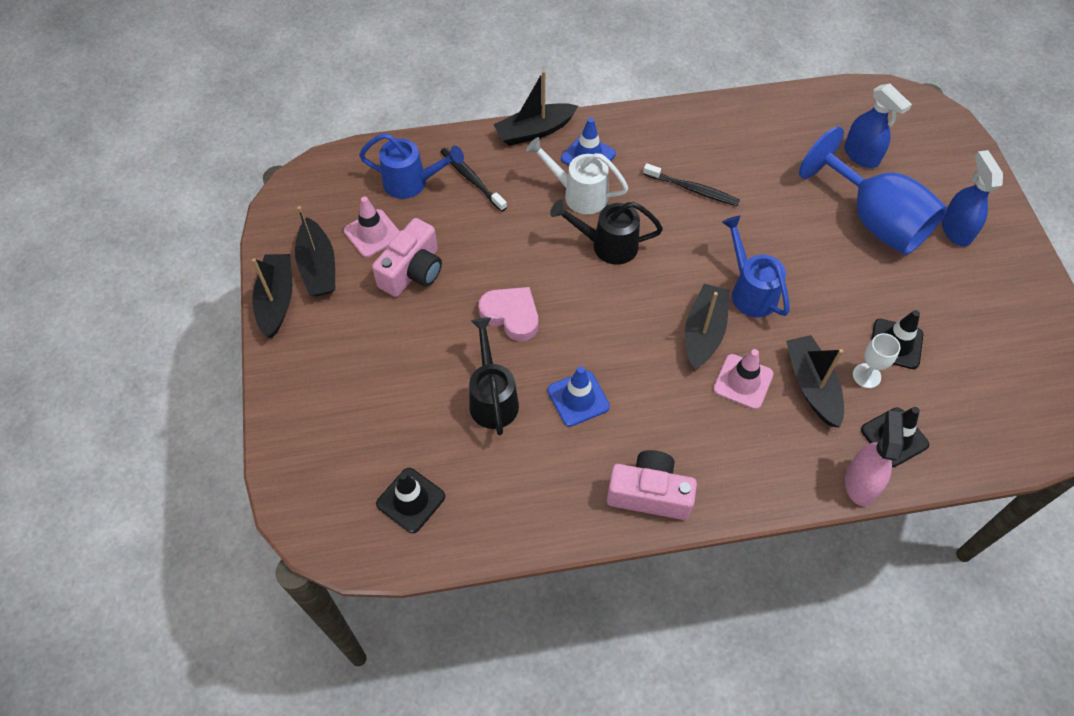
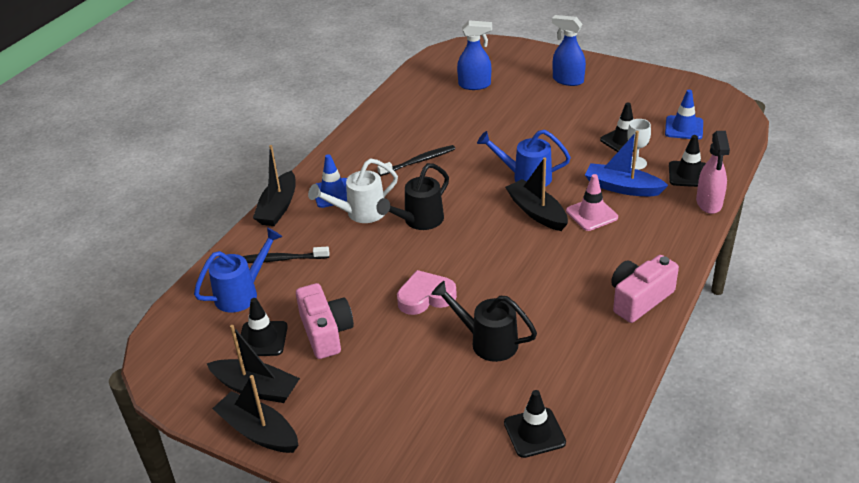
camera: 50 degrees left, 20 degrees down
pink traffic cone [344,197,400,257] -> black traffic cone [241,298,288,356]
blue traffic cone [548,366,610,427] -> blue traffic cone moved to [665,90,703,140]
black boat [786,335,844,427] -> blue boat [585,131,668,196]
blue goblet [799,126,947,255] -> none
pink spray bottle [845,410,904,506] -> pink spray bottle turned 135 degrees counterclockwise [696,131,730,214]

